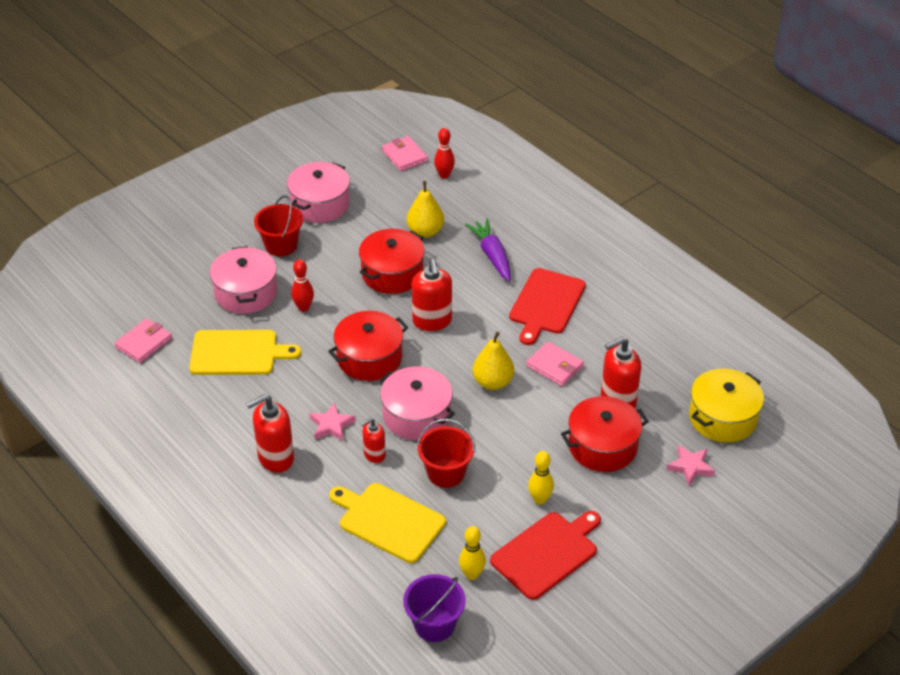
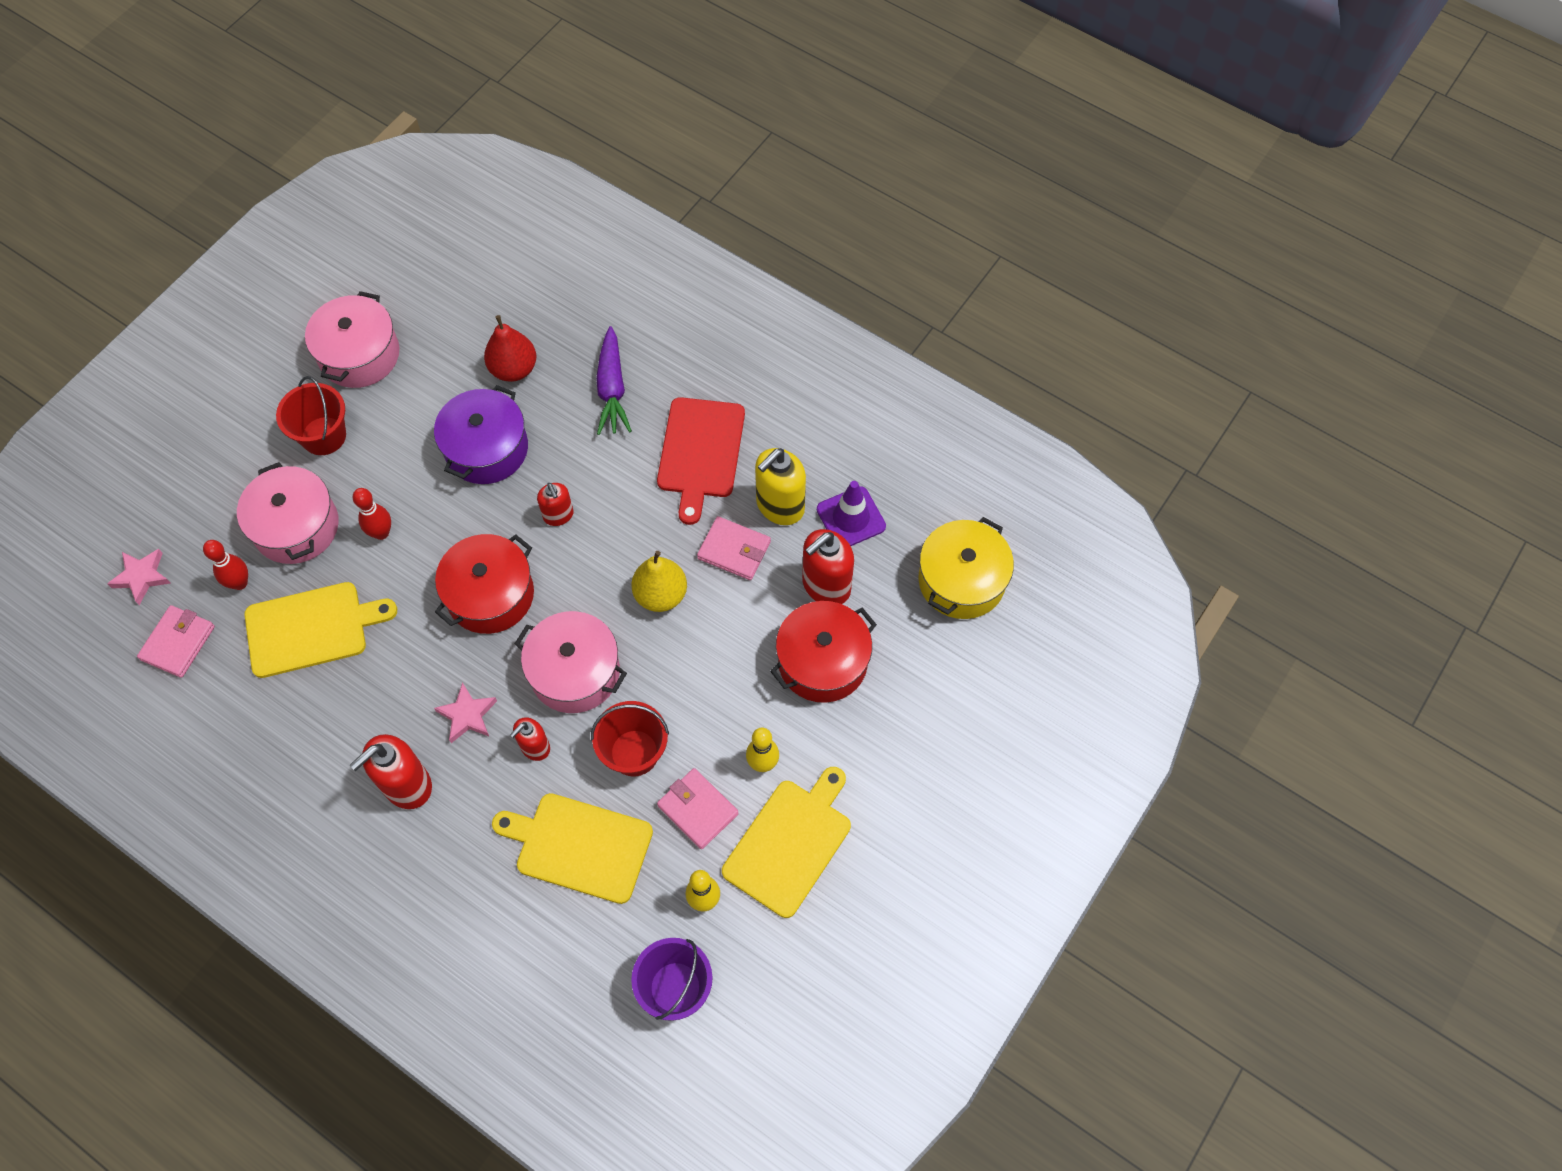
camera: 15 degrees left, 20 degrees up
red pot [359,229,425,294] -> purple pot [434,385,528,484]
pink wallet [382,136,428,171] -> pink wallet moved to [657,768,739,849]
yellow pear [407,181,444,238] -> red pear [484,315,537,382]
red soap dispenser [412,259,452,331] -> red soap dispenser [537,483,574,526], size x0.59
red bowling pin [434,128,455,179] -> red bowling pin moved to [203,540,248,590]
purple carrot [465,218,511,281] -> purple carrot turned 150 degrees counterclockwise [596,326,632,435]
red cutting board [490,511,601,600] -> yellow cutting board [722,767,851,918]
pink star [667,445,715,486] -> pink star moved to [107,549,171,605]
none -> yellow soap dispenser [755,448,806,525]
none -> purple traffic cone [817,481,886,546]

